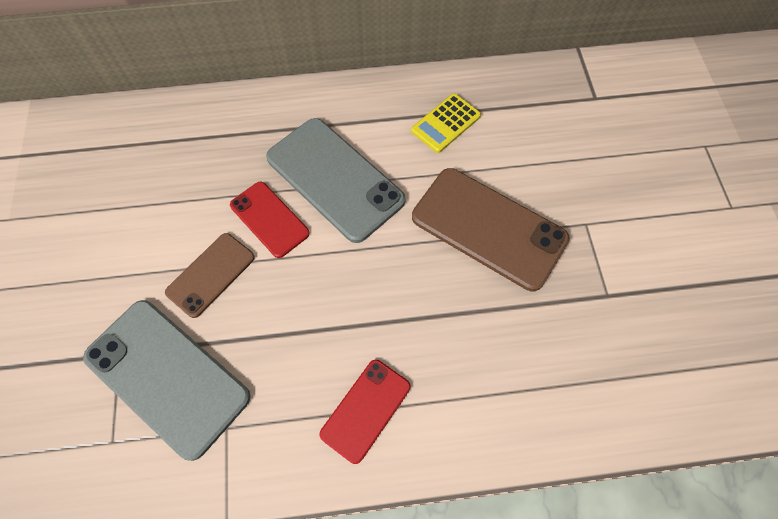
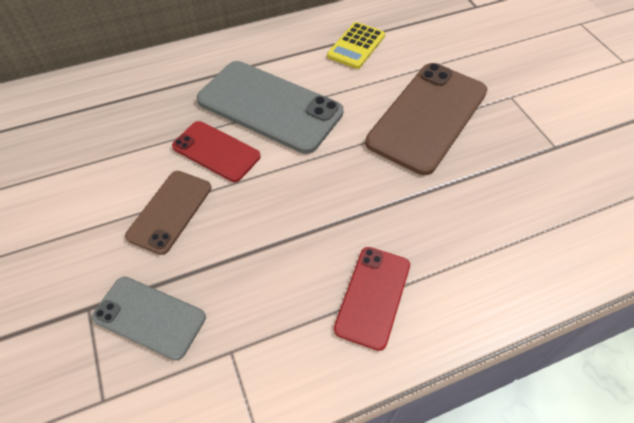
camera: 15 degrees left, 10 degrees down
grey phone [83,300,250,461] -> grey phone [92,277,206,360], size x0.57
brown phone [412,168,570,291] -> brown phone turned 75 degrees counterclockwise [365,63,488,175]

